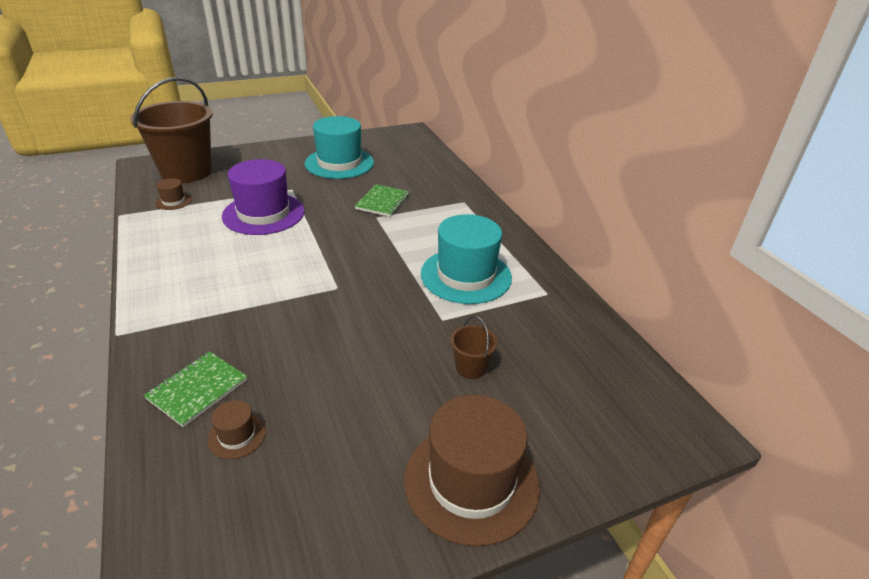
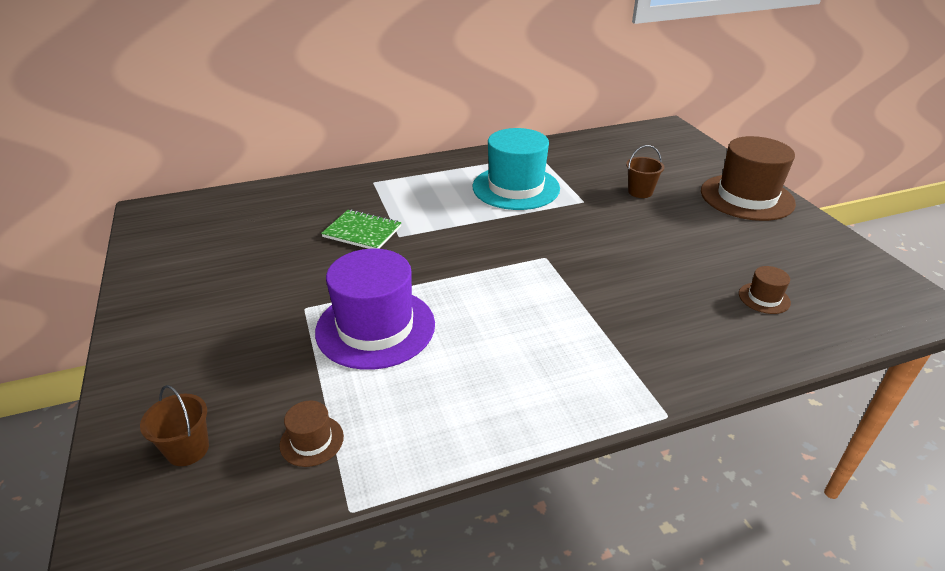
camera: 85 degrees left, 0 degrees up
brown bucket [130,77,213,183] -> brown bucket [140,385,209,466], size x0.41
green notebook [144,351,247,427] -> none
turquoise hat [305,116,374,179] -> none

